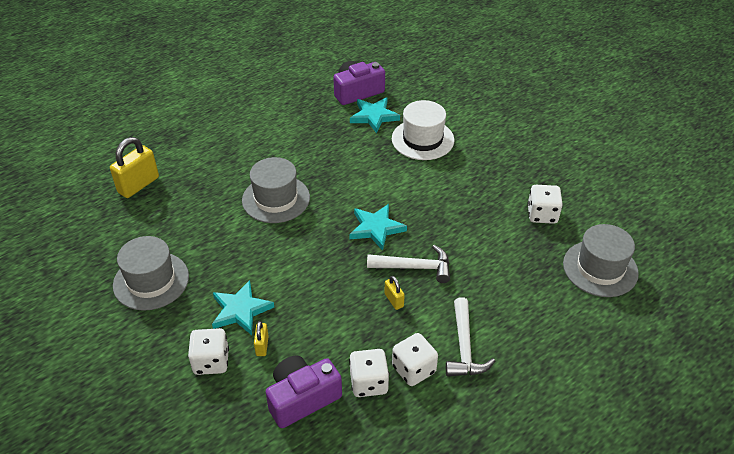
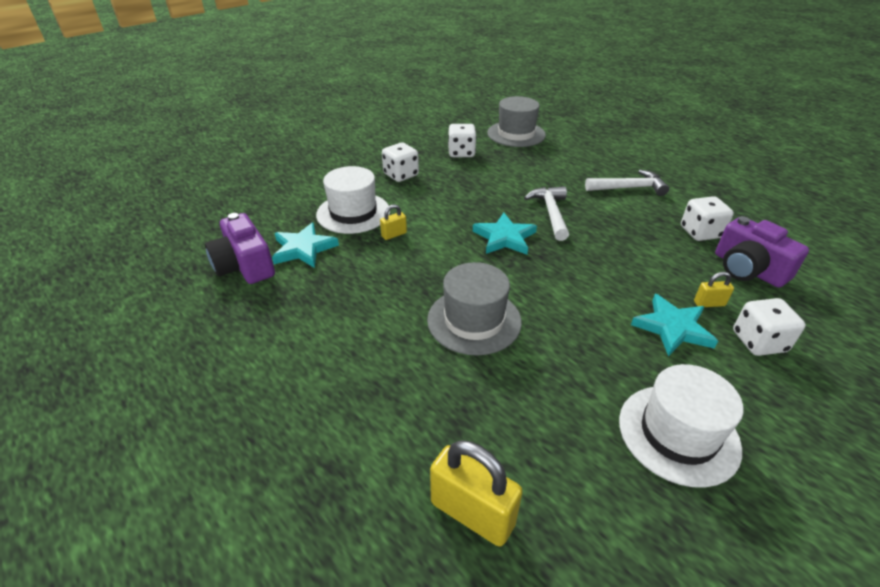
camera: 95 degrees left, 5 degrees down
grey hat [113,236,189,311] -> white hat [619,364,743,488]
yellow padlock [384,276,405,310] -> yellow padlock moved to [380,204,407,240]
white dice [392,333,438,386] -> white dice moved to [382,142,419,182]

